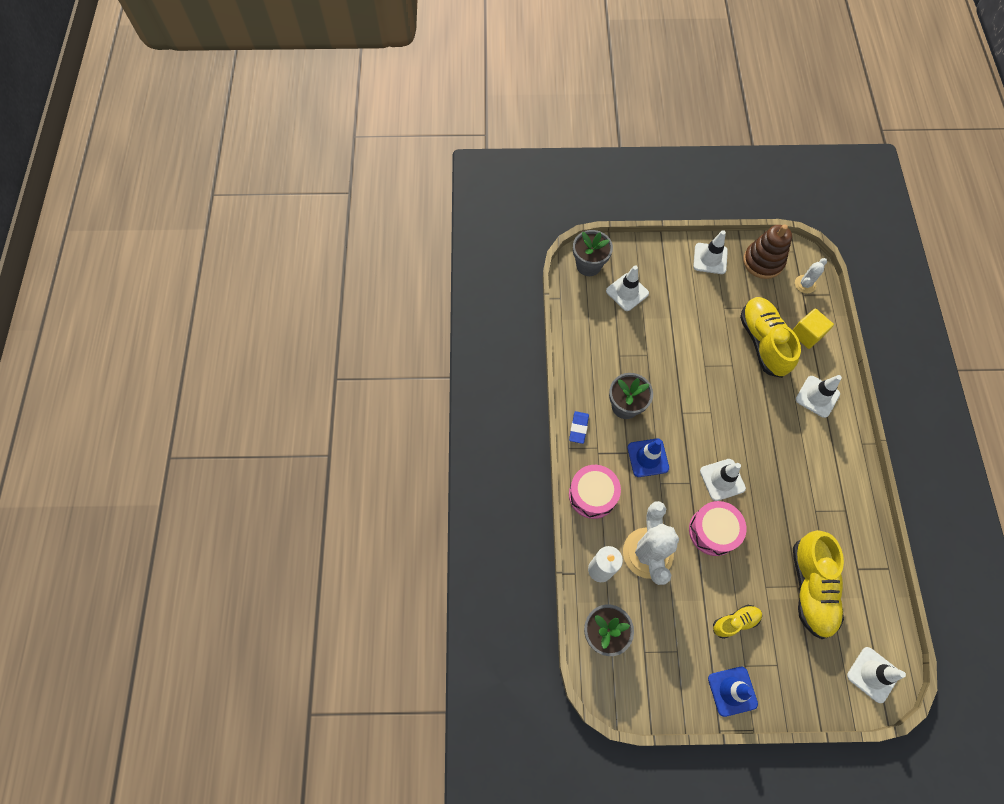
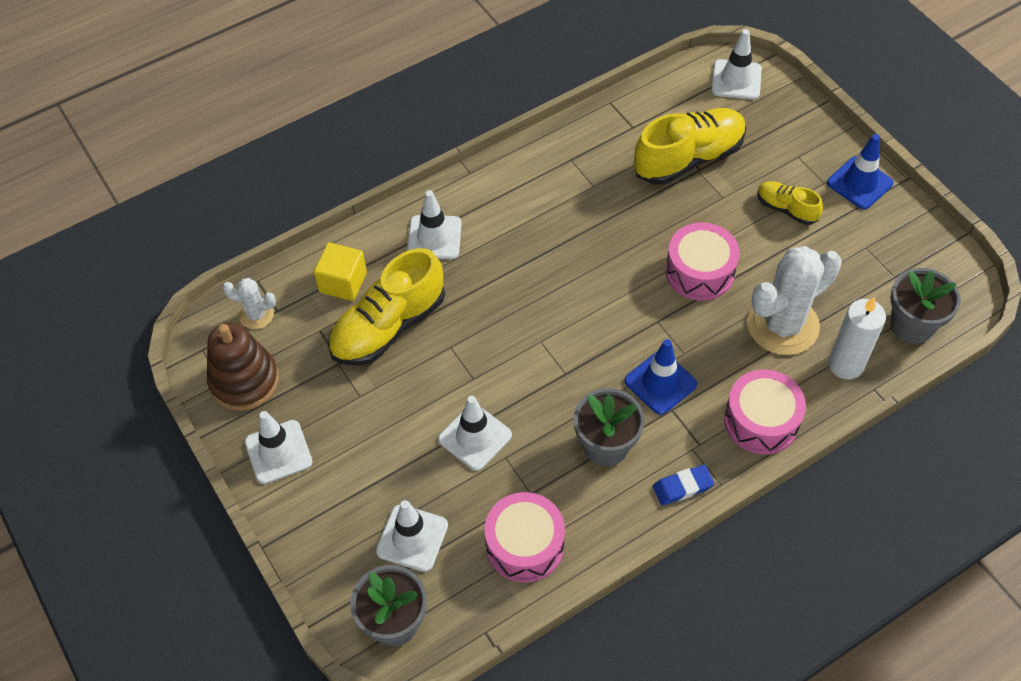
camera: 120 degrees left, 10 degrees down
white traffic cone [700,459,746,501] -> white traffic cone moved to [438,396,512,471]
none -> pink drum [485,492,565,583]

